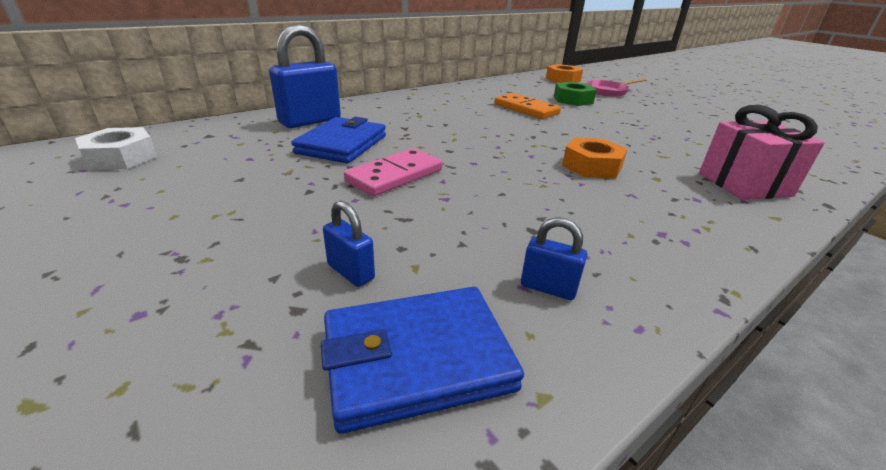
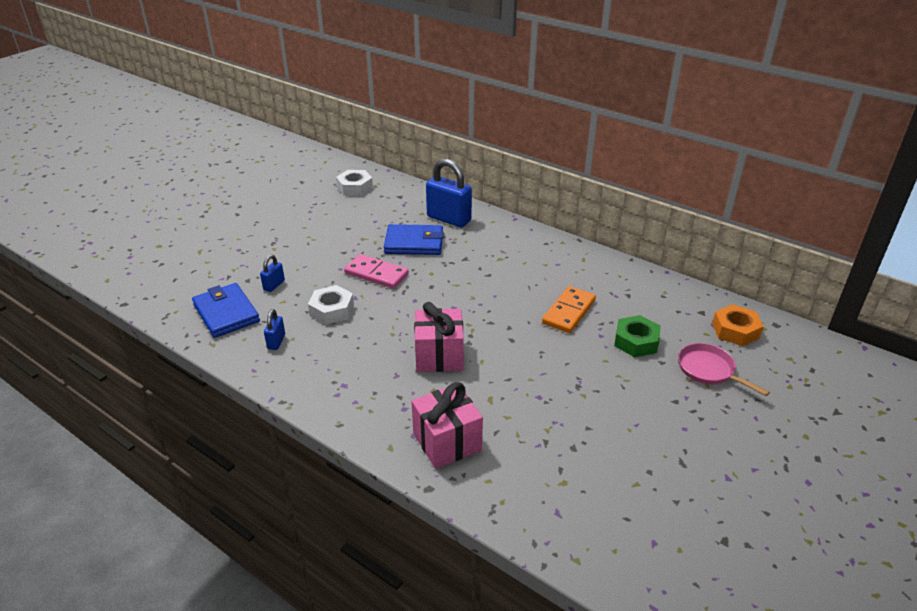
camera: 75 degrees right, 5 degrees up
orange nut [562,138,628,179] -> pink gift [414,302,464,372]
none -> white nut [308,285,354,325]

